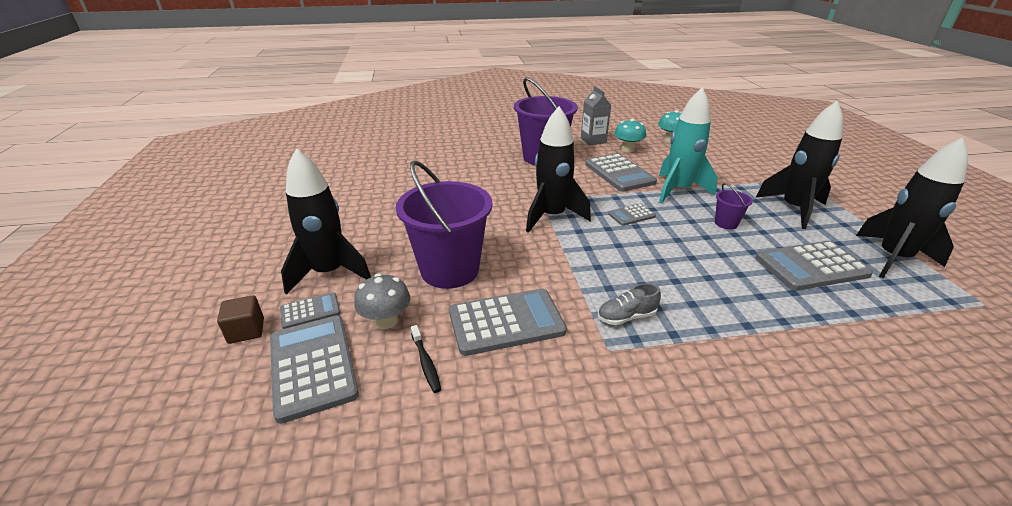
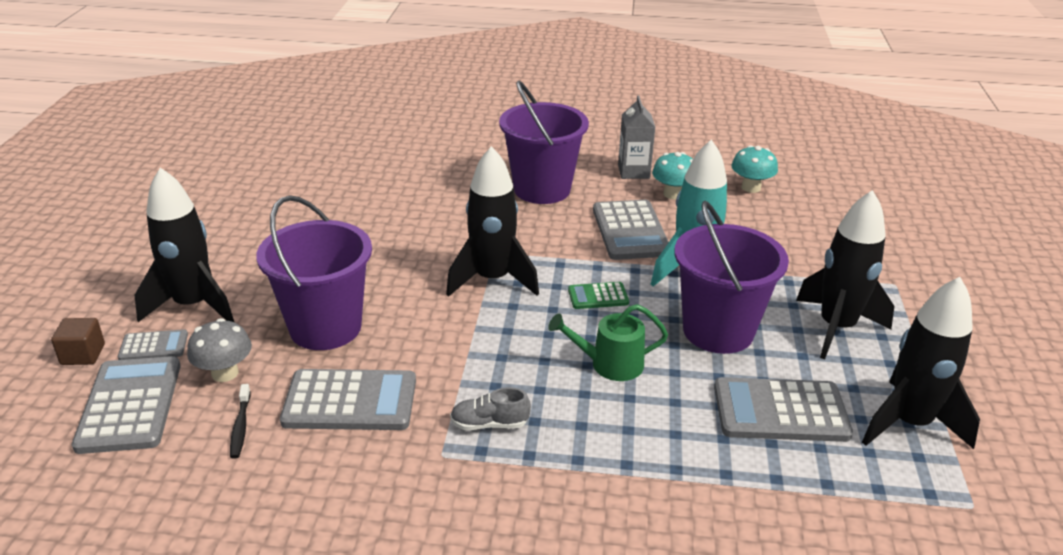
camera: 15 degrees right, 0 degrees up
grey calculator [608,203,656,226] -> green calculator [568,282,629,309]
purple bucket [715,183,753,229] -> purple bucket [674,201,789,354], size x2.29
none -> green watering can [548,304,668,381]

